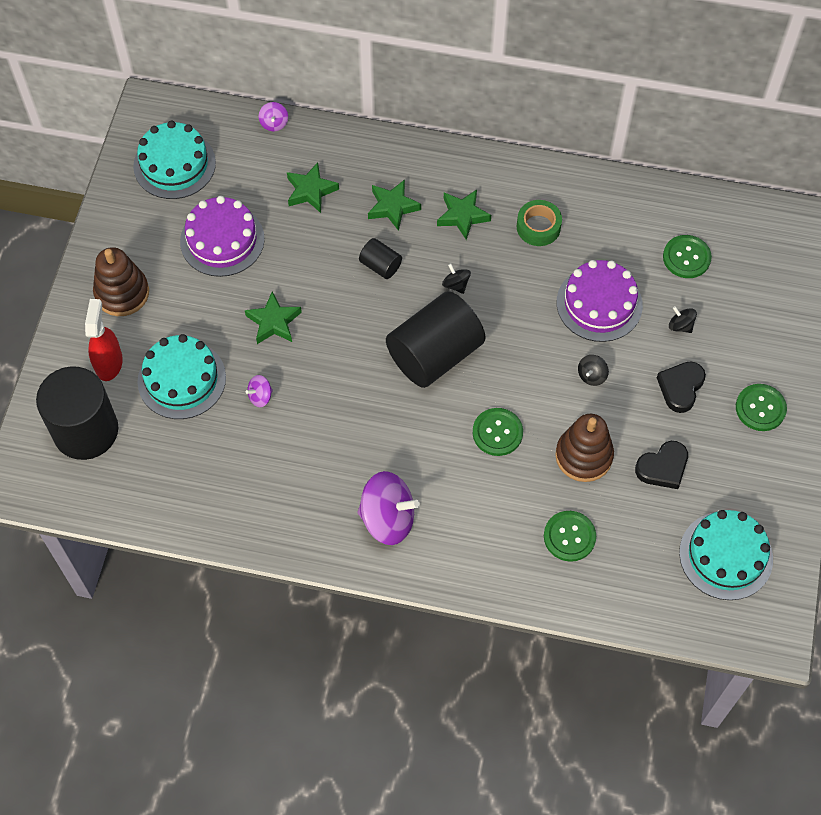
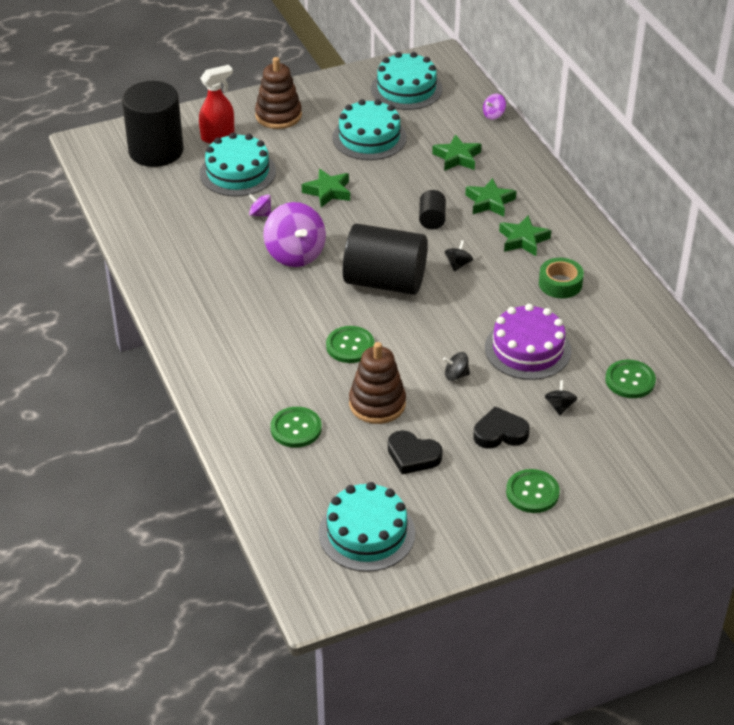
camera: 55 degrees right, 20 degrees down
purple cake [180,196,265,277] -> turquoise cake [332,99,407,160]
purple spinning top [357,471,420,545] -> purple spinning top moved to [263,202,326,267]

